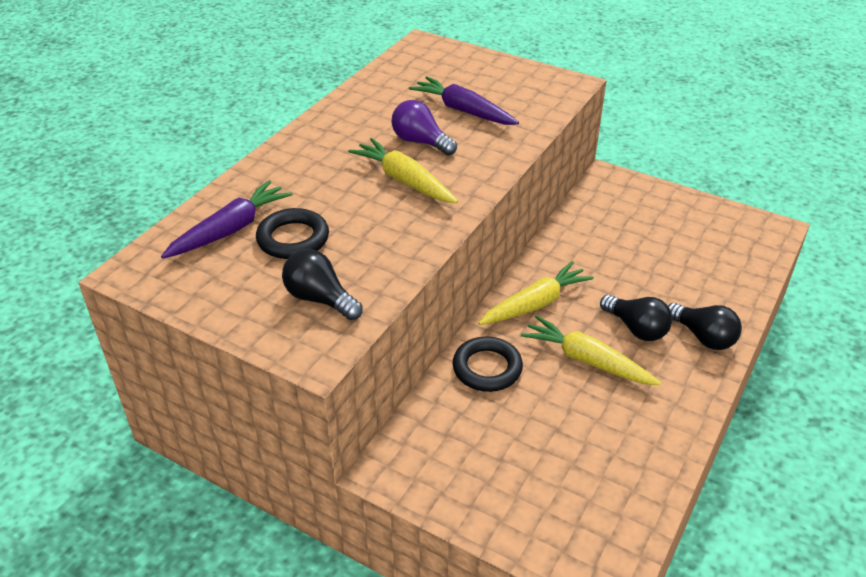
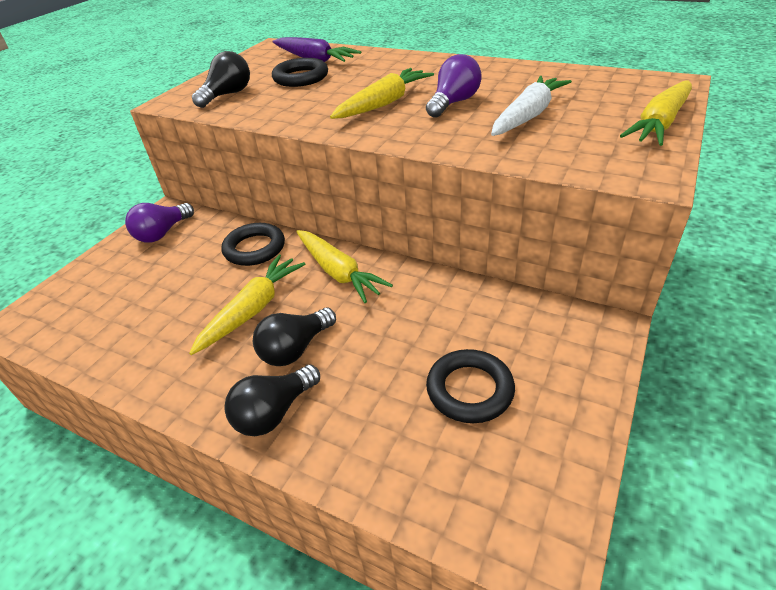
camera: 90 degrees right, 0 degrees up
purple carrot [409,76,519,125] -> white carrot [491,76,572,136]
none -> purple light bulb [125,203,194,242]
none -> black ring [426,349,515,423]
none -> yellow carrot [620,80,692,146]

